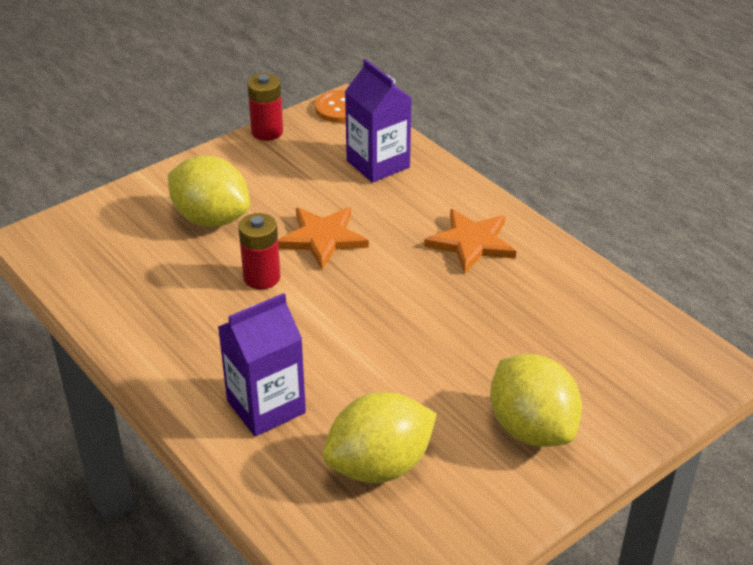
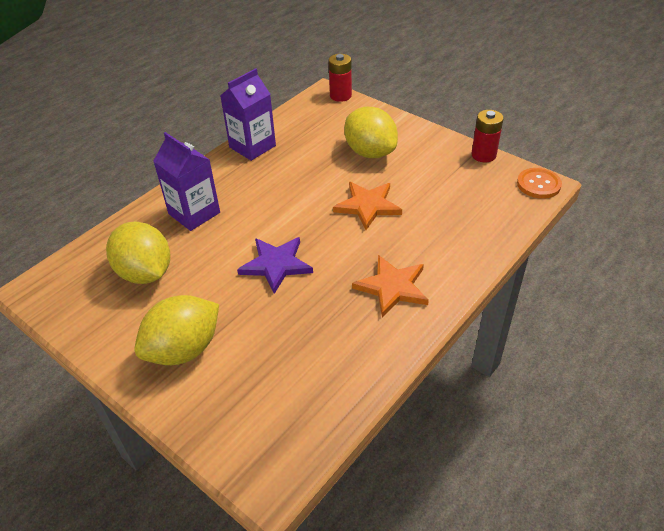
camera: 80 degrees right, 5 degrees up
yellow lemon [168,155,250,227] -> yellow lemon turned 60 degrees counterclockwise [344,107,398,158]
red battery [238,213,281,289] -> red battery moved to [329,54,352,102]
purple carton [345,59,412,183] -> purple carton moved to [220,68,276,161]
none -> purple star [237,237,313,294]

